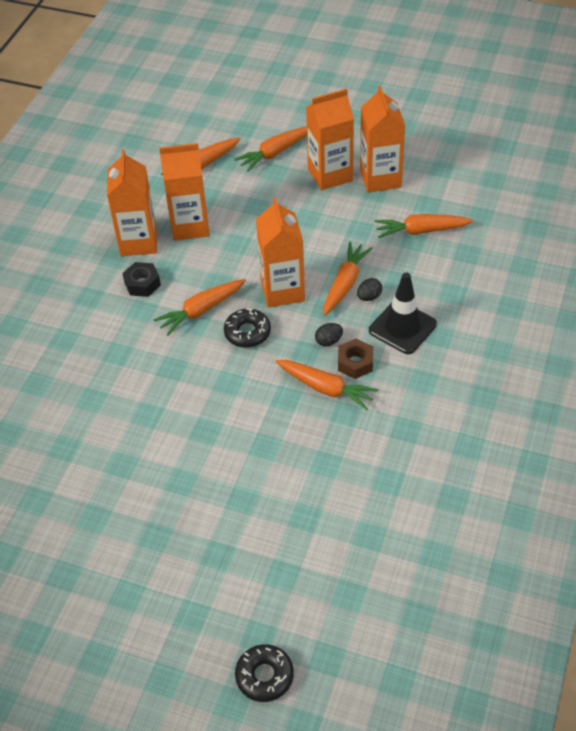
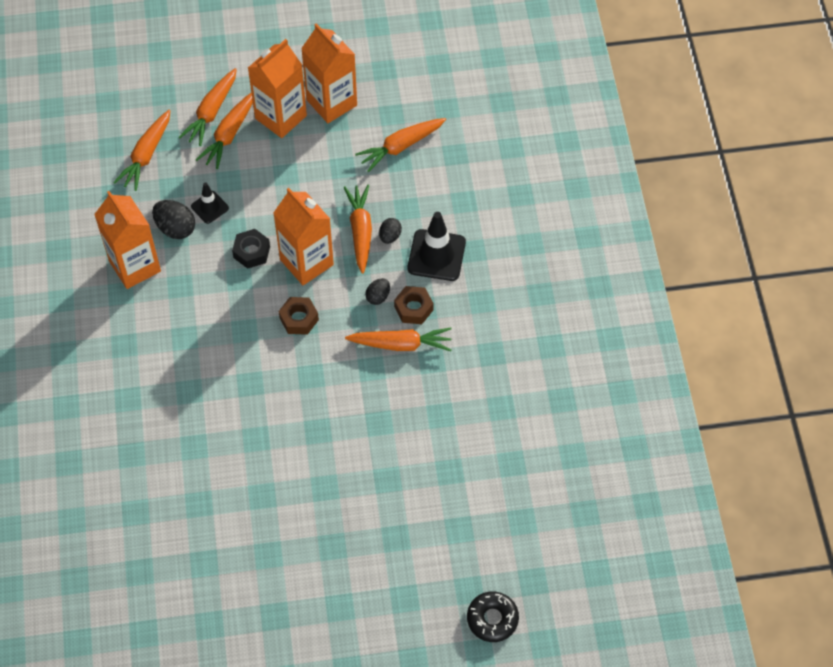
camera: 30 degrees left, 10 degrees up
black nut [122,262,161,297] -> black nut moved to [232,229,270,269]
orange carrot [153,279,246,336] -> orange carrot moved to [196,93,253,169]
orange carton [159,143,210,241] -> black egg [152,200,195,239]
black donut [224,308,271,348] -> brown nut [279,297,319,335]
none -> black traffic cone [191,182,229,224]

